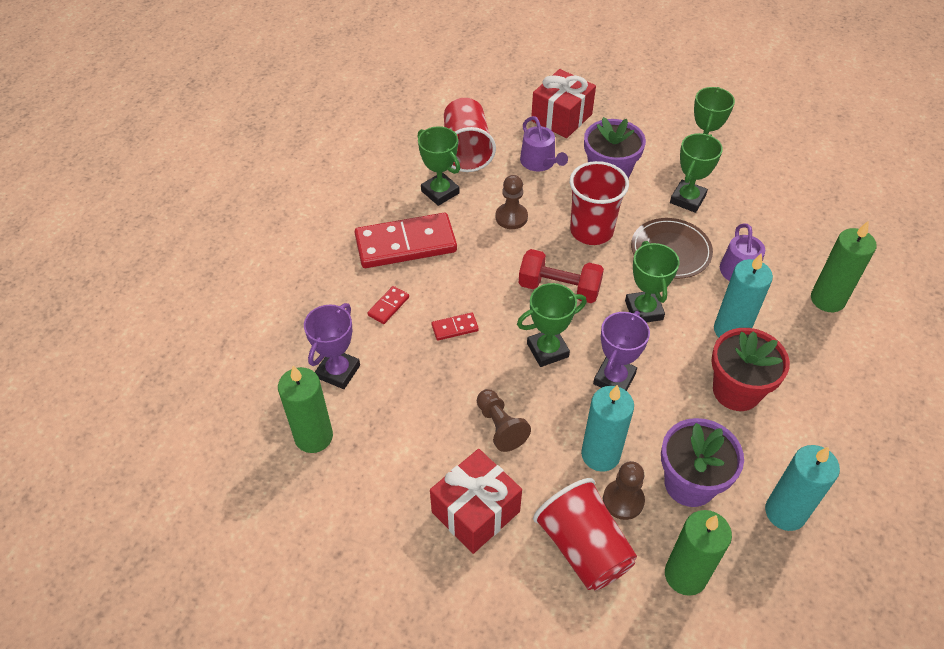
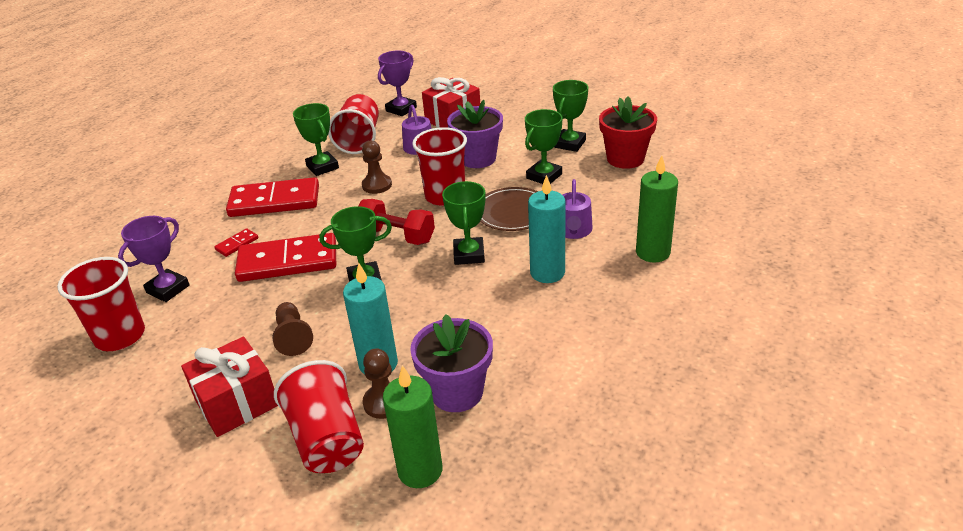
camera: 10 degrees right, 15 degrees down
green candle [278,366,333,453] -> red cup [57,257,145,351]
red domino [432,313,479,341] -> red domino [235,233,336,282], size x2.37
purple trophy [593,311,650,391] -> purple trophy moved to [378,50,417,116]
red flower pot [711,328,790,411] -> red flower pot moved to [599,97,657,169]
turquoise candle [765,445,840,531] -> none

